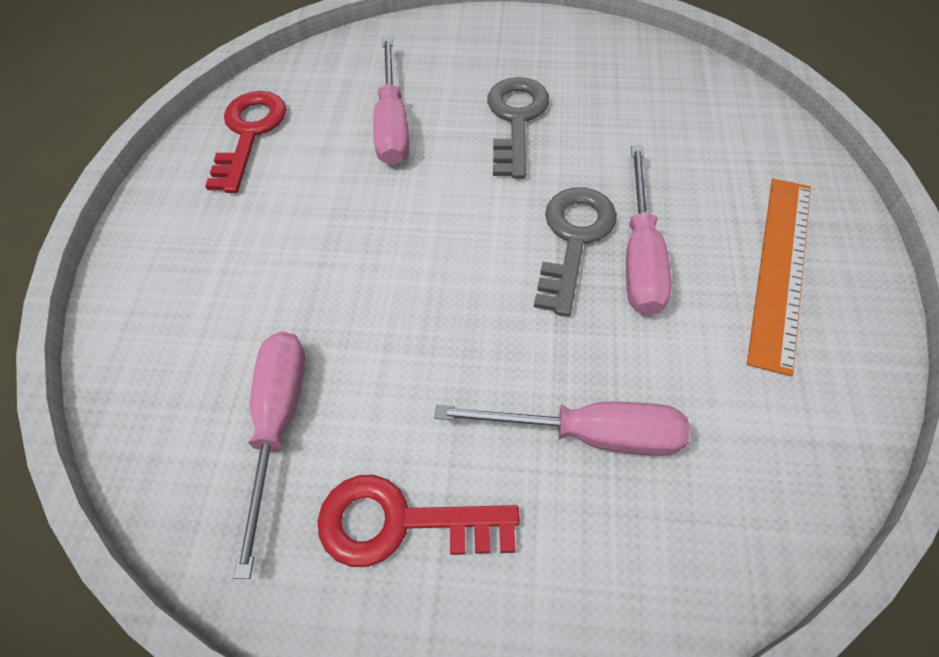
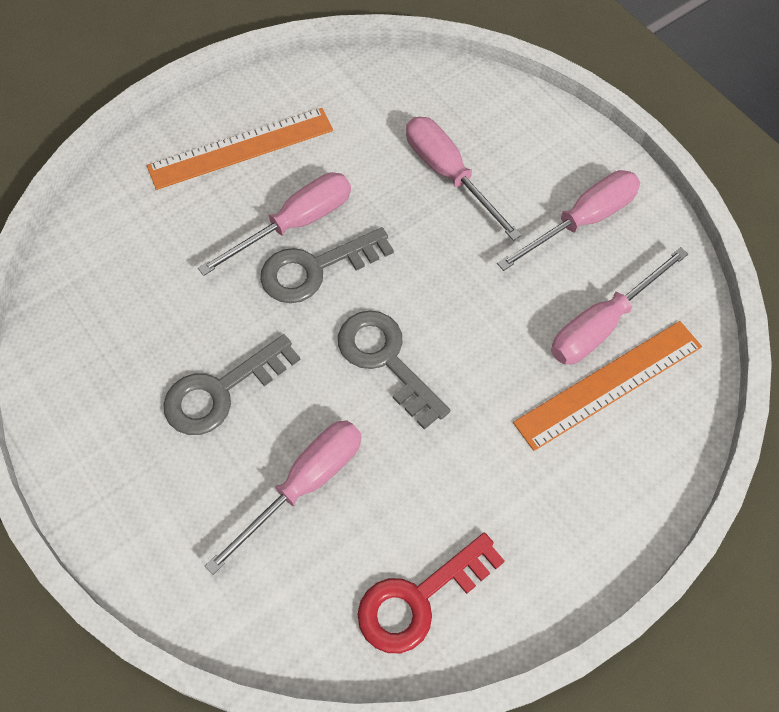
camera: 135 degrees left, 5 degrees up
red key [317,475,520,567] -> pink screwdriver [497,170,640,271]
none -> grey key [338,310,450,430]
none -> orange ruler [513,321,702,451]

